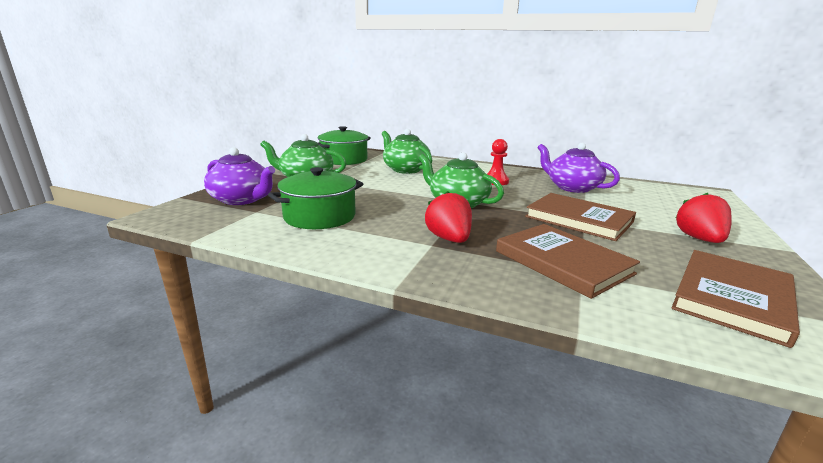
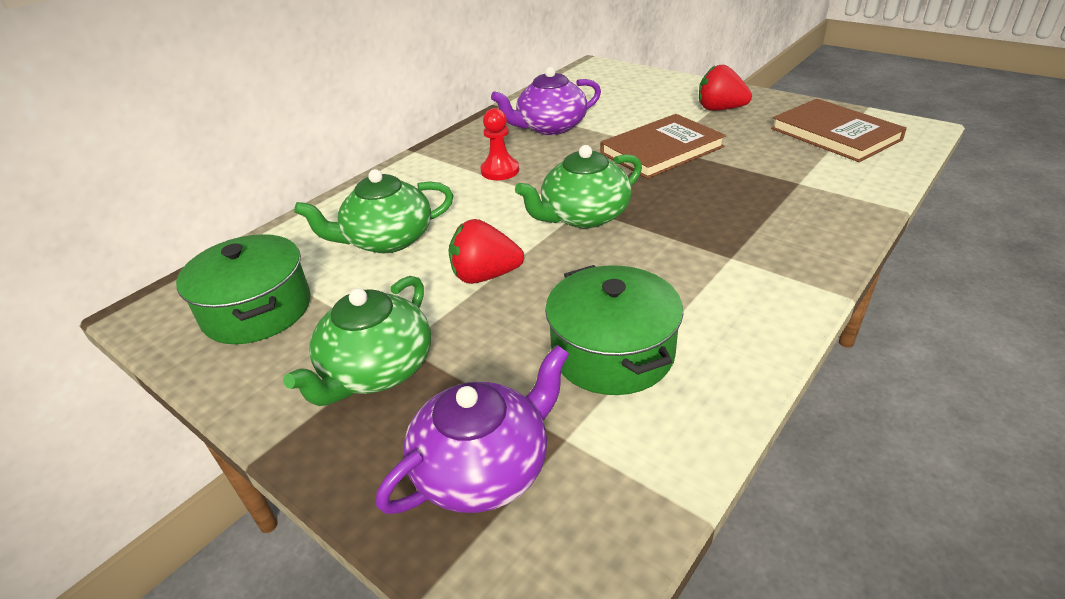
camera: 70 degrees left, 15 degrees up
red strawberry [425,191,472,243] -> red strawberry moved to [448,219,524,284]
brown book [496,224,640,299] -> none

